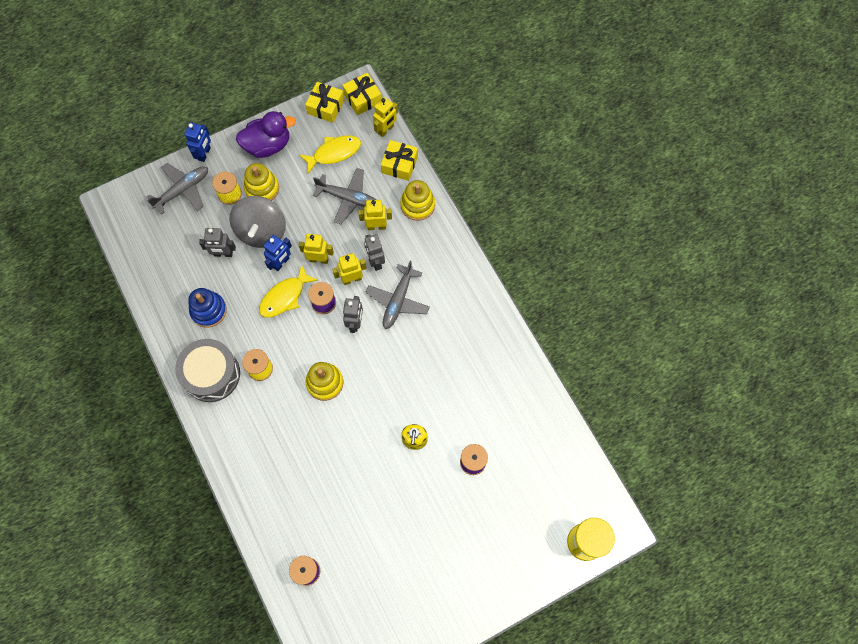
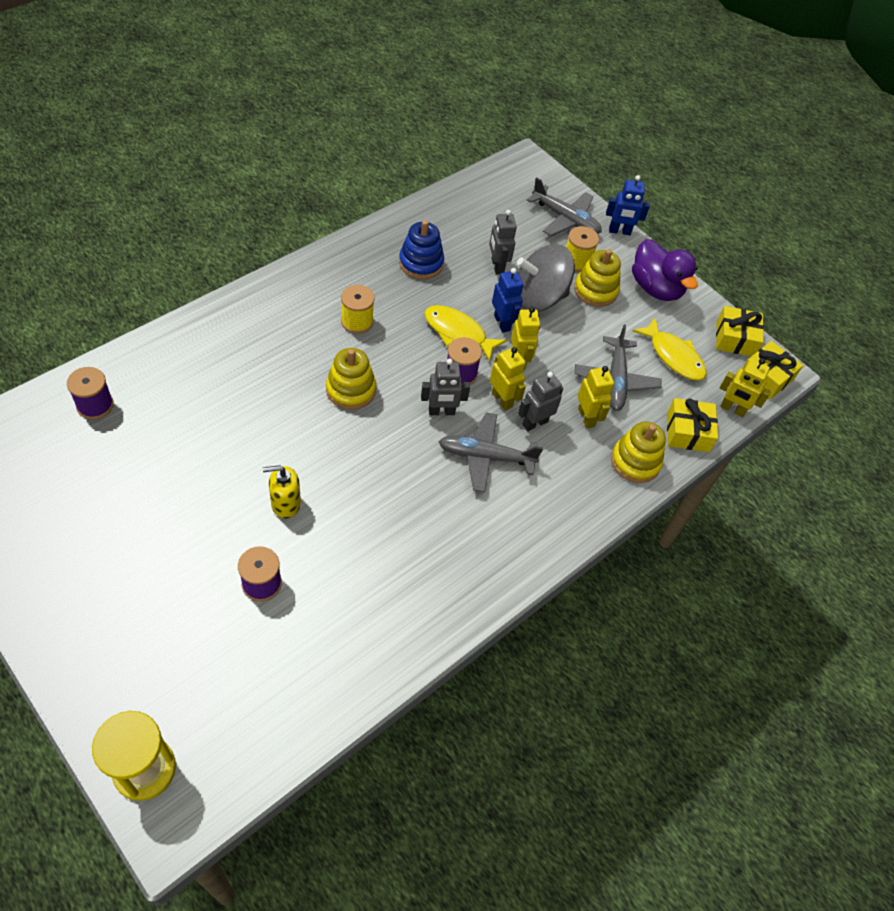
camera: 70 degrees right, 15 degrees down
grey drum [175,339,240,402] -> none
blue robot [264,235,292,271] -> blue robot turned 135 degrees counterclockwise [492,268,523,332]

